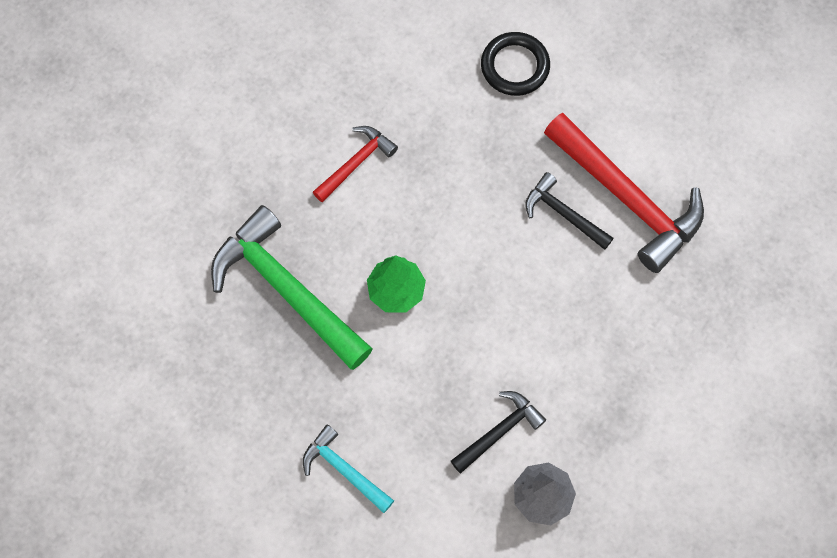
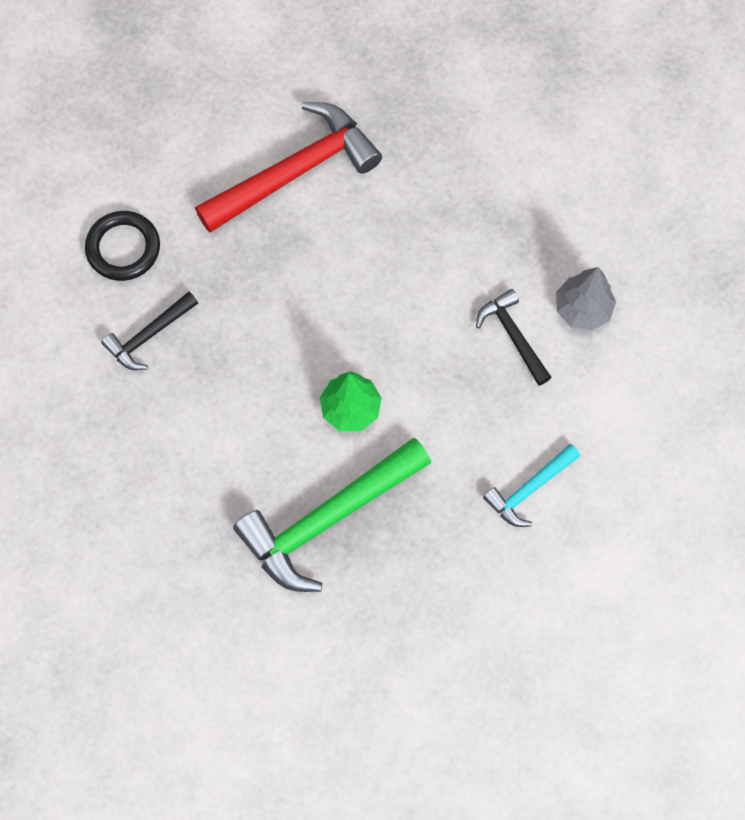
camera: 80 degrees left, 0 degrees up
red hammer [313,126,398,202] -> none
black hammer [525,172,614,250] -> black hammer moved to [101,292,198,370]

